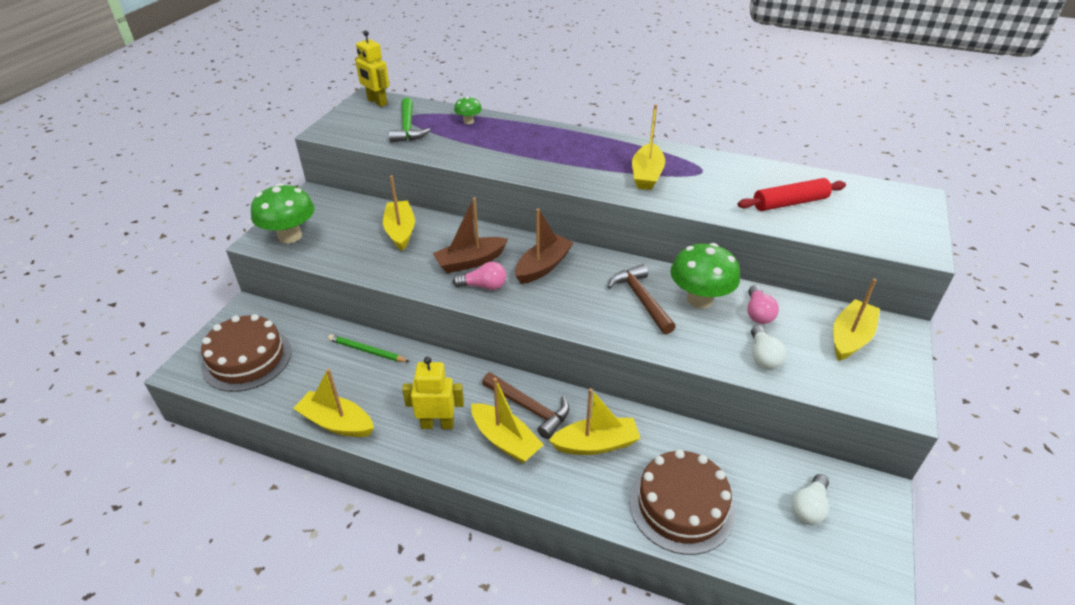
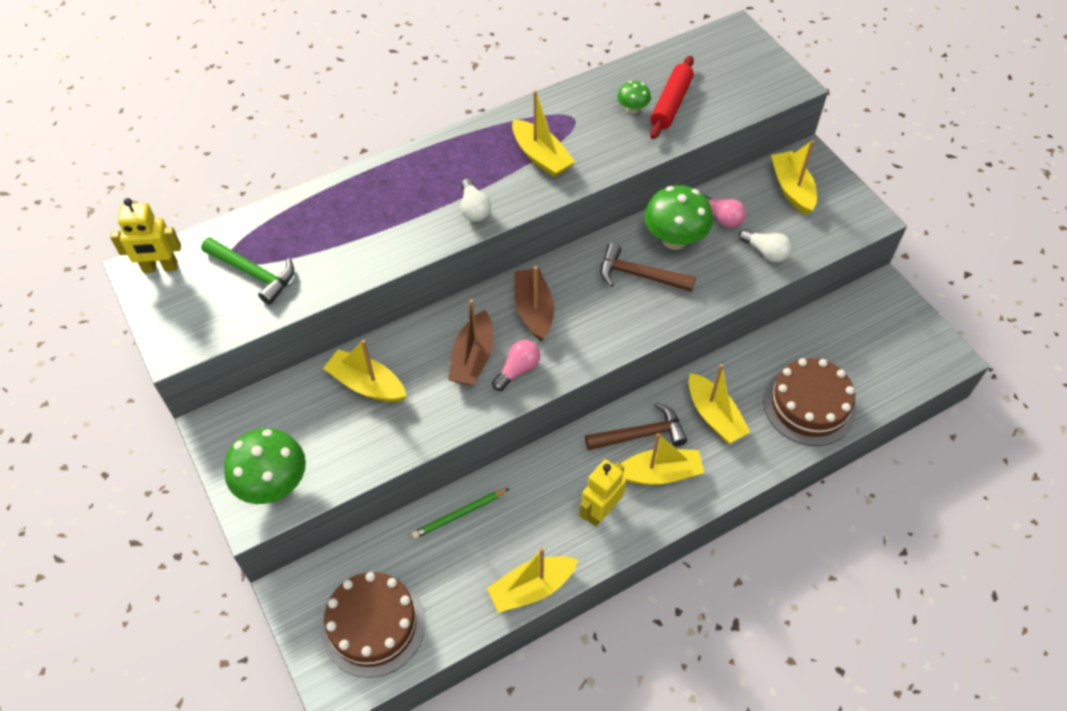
camera: 50 degrees left, 15 degrees up
green mushroom [454,97,482,124] -> green mushroom moved to [617,81,651,114]
yellow boat [549,388,641,455] -> yellow boat turned 120 degrees clockwise [688,364,751,443]
white light bulb [792,474,829,524] -> white light bulb moved to [460,178,491,222]

